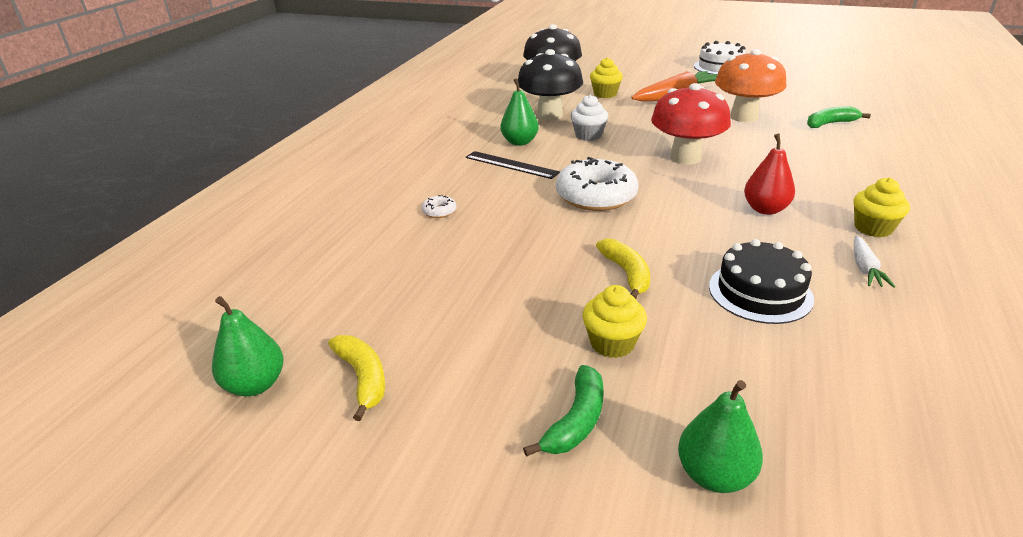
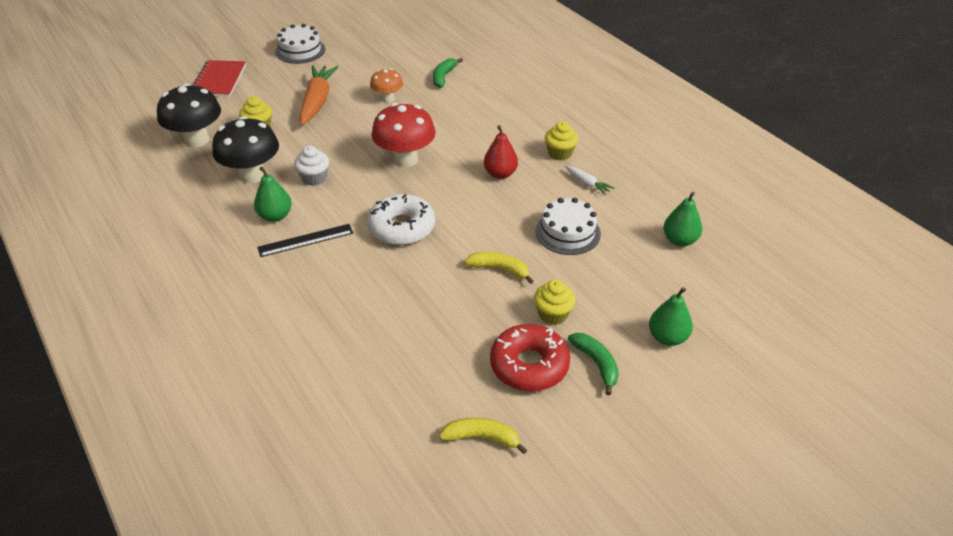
camera: 55 degrees left, 10 degrees up
green pear [212,296,284,396] -> green pear moved to [663,192,702,246]
white donut [421,195,456,218] -> none
black cake [709,239,814,324] -> white cake [536,198,601,255]
orange mushroom [715,49,787,122] -> orange mushroom [370,68,403,103], size x0.58
none -> red notebook [193,60,246,97]
none -> red donut [490,324,570,391]

